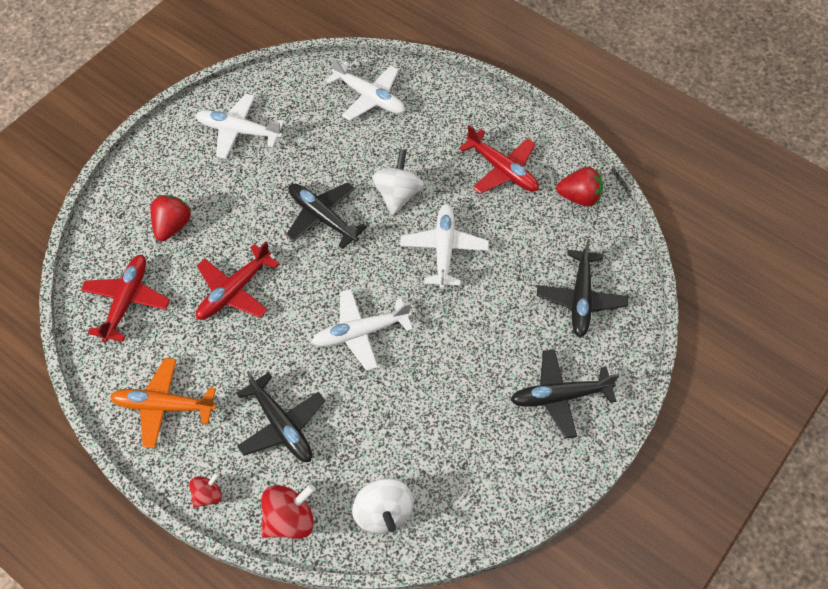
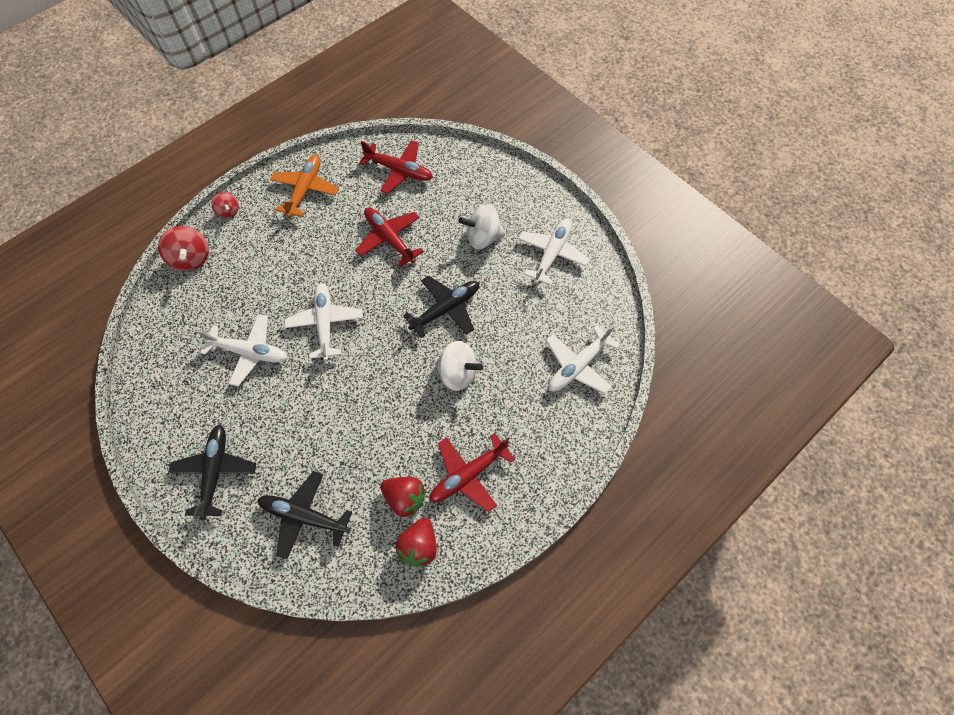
camera: 100 degrees right, 5 degrees up
red strawberry [151,195,191,241] -> red strawberry moved to [380,477,426,518]
black plane [236,371,325,462] -> none
white spinning top [352,478,414,534] -> white spinning top moved to [458,204,505,249]
white plane [400,204,489,289] -> white plane moved to [197,314,288,387]

